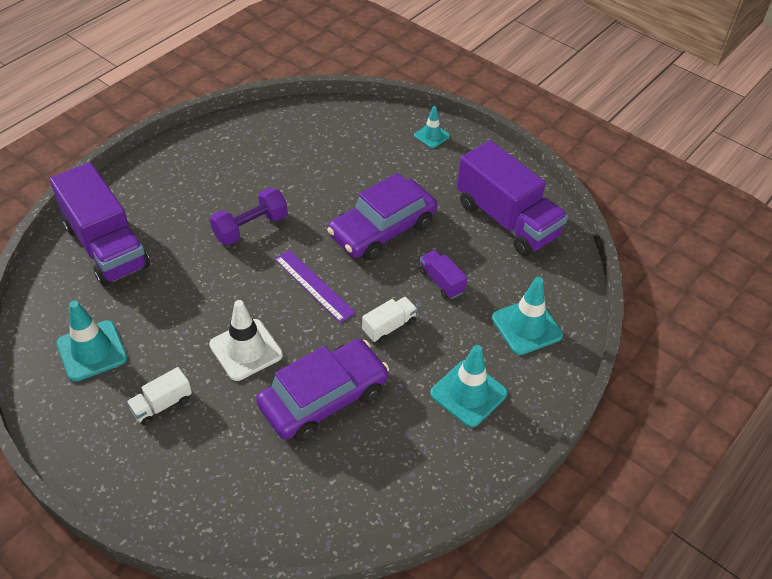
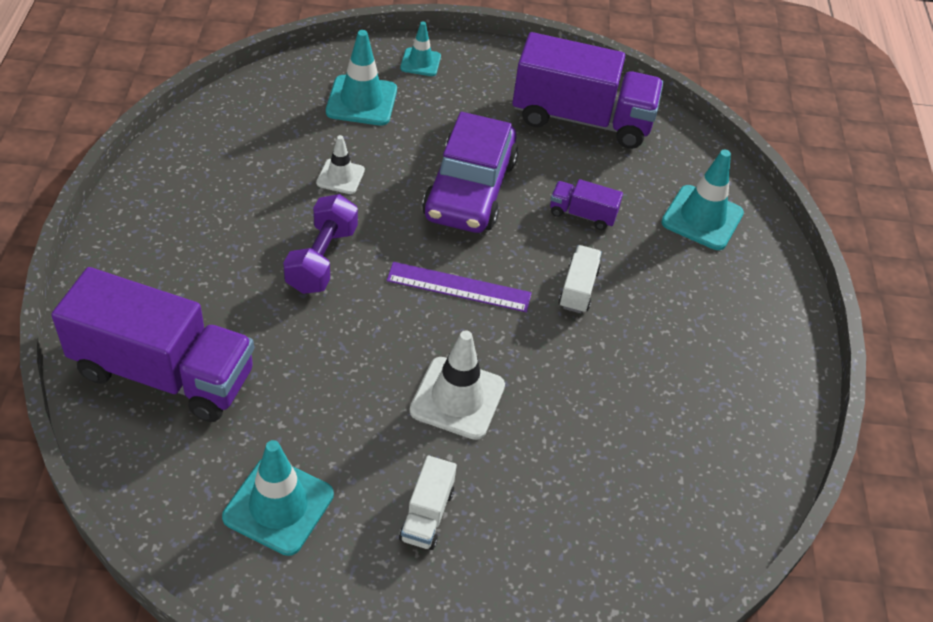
camera: 40 degrees left, 0 degrees up
purple car [256,339,389,442] -> none
turquoise traffic cone [430,345,508,427] -> turquoise traffic cone moved to [326,30,397,126]
none -> white traffic cone [316,135,365,194]

